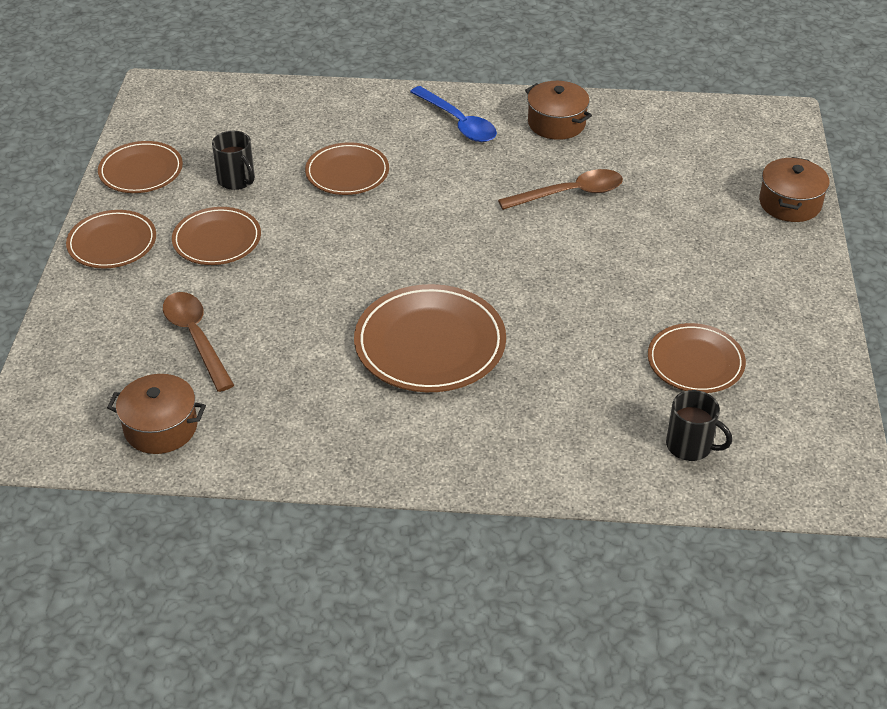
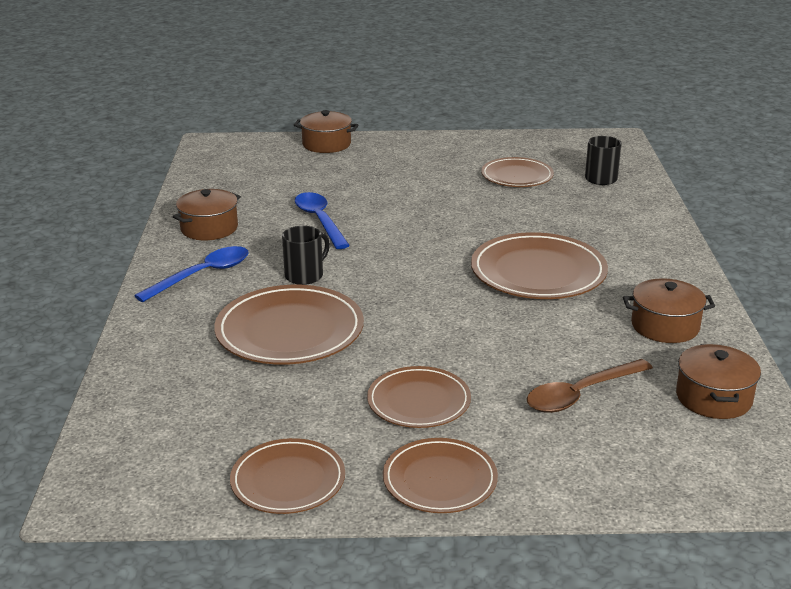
camera: 95 degrees left, 15 degrees down
black mug [212,131,255,190] -> black mug moved to [282,226,330,285]
brown plate [305,142,389,195] -> brown plate [214,285,364,365], size x1.58
brown spoon [498,169,623,210] -> blue spoon [295,192,350,249]
none -> brown pot [623,278,715,343]

